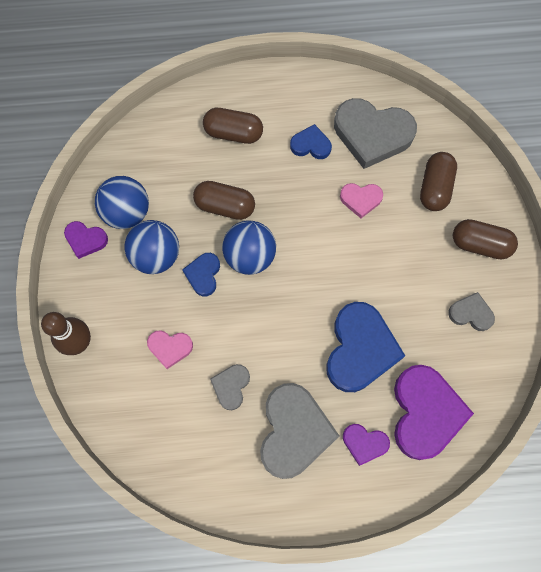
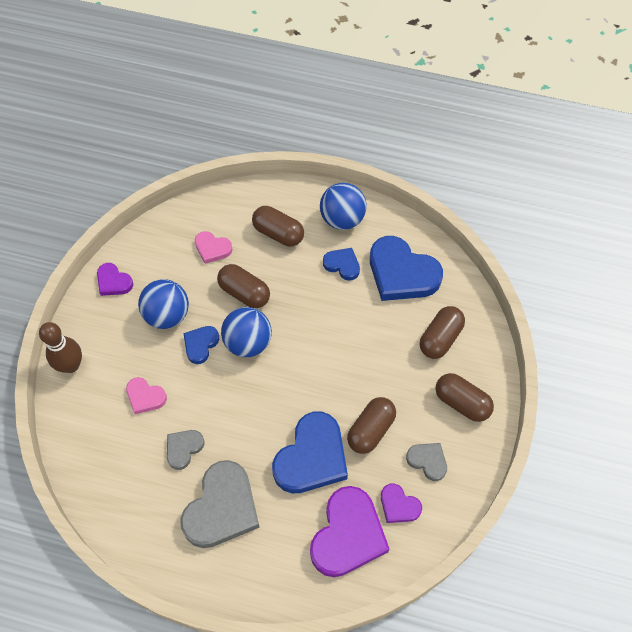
camera: 20 degrees right, 10 degrees down
blue ball [95,176,149,229] -> blue ball moved to [320,183,367,230]
grey heart [334,98,417,169] -> blue heart [370,236,443,301]
pink heart [340,183,383,218] -> pink heart moved to [195,231,233,264]
purple heart [343,424,390,466] -> purple heart moved to [381,483,422,523]
none -> brown capsule [347,397,396,454]

